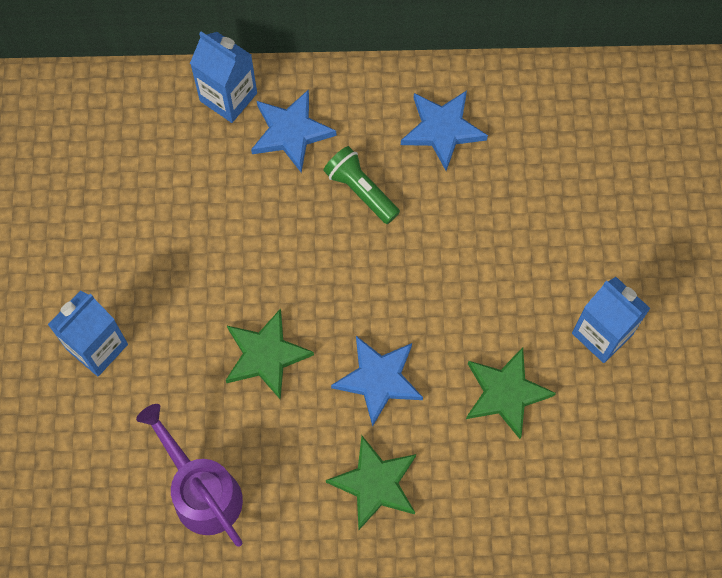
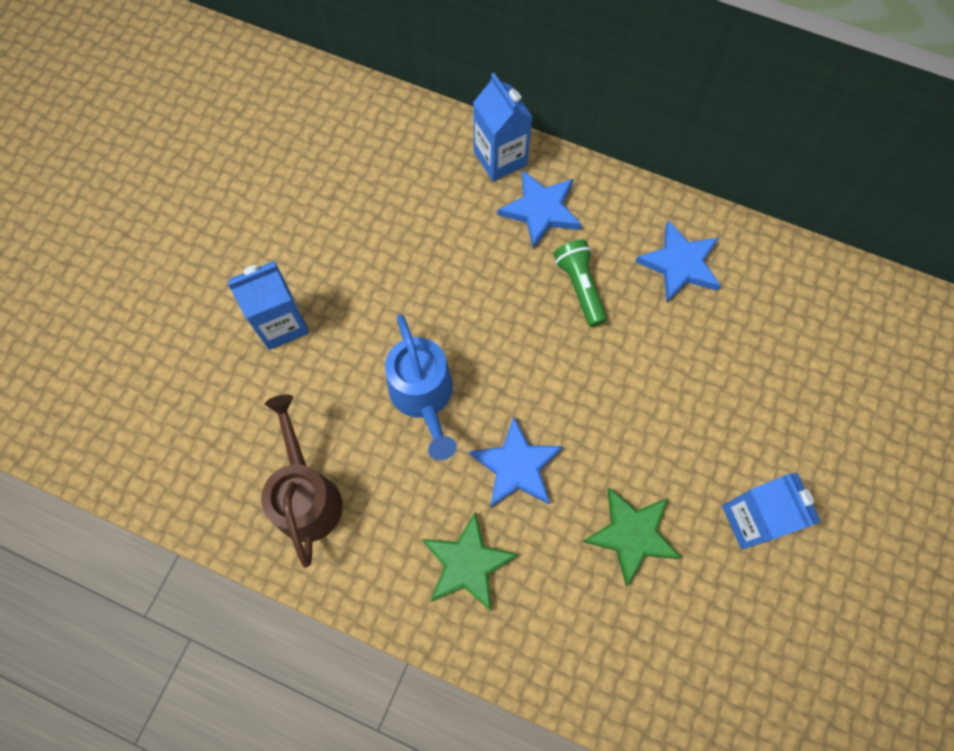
camera: 25 degrees right, 0 degrees up
purple watering can [136,404,243,547] -> brown watering can [261,395,343,568]
green star [226,308,314,400] -> blue watering can [385,314,457,460]

